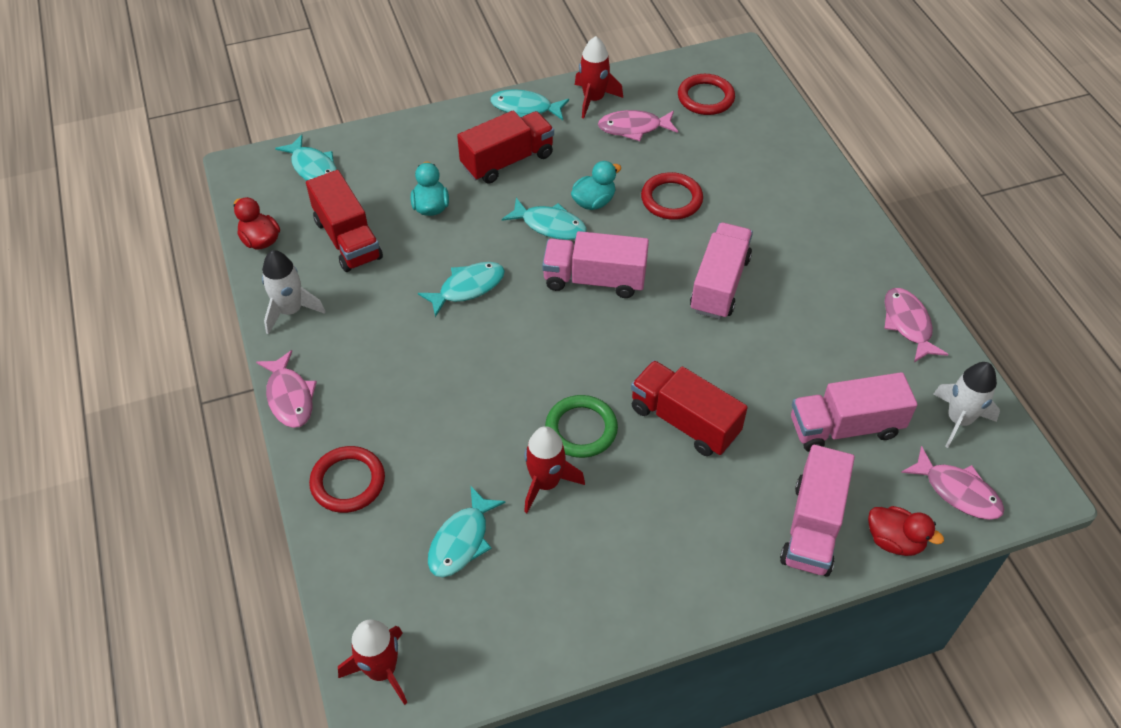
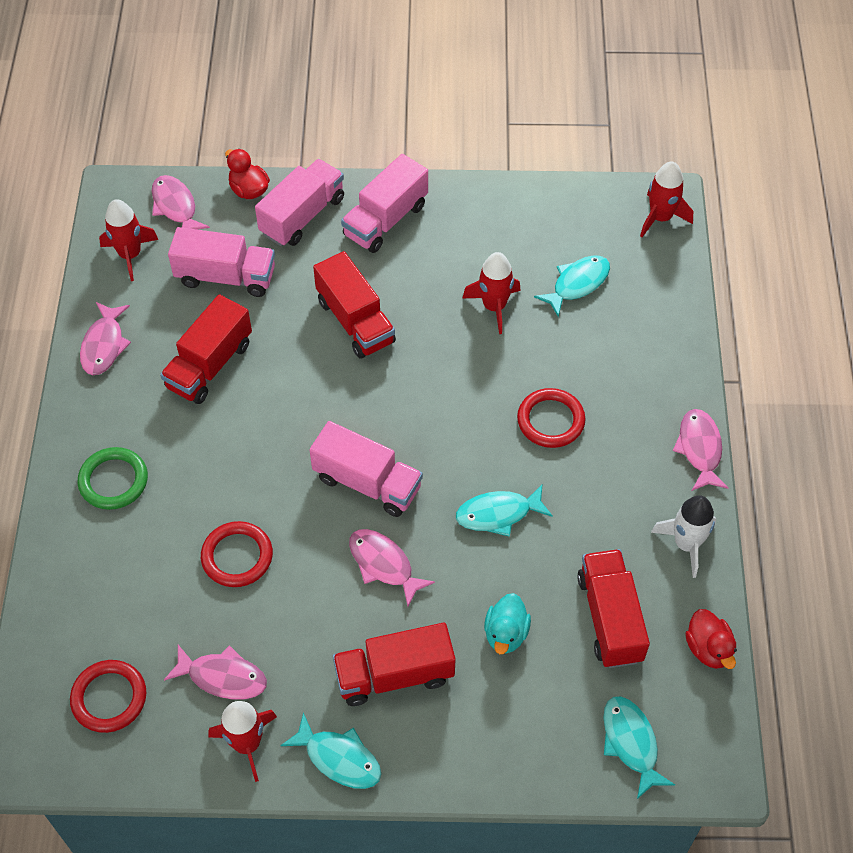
camera: 160 degrees left, 5 degrees up
red ring [309,446,385,513] -> red ring moved to [517,388,585,448]
turquoise fish [502,198,587,240] -> pink fish [349,529,435,607]
green ring [545,395,618,458] -> green ring moved to [77,447,148,510]
turquoise duck [571,161,621,210] -> none
pink truck [690,223,753,319] -> pink truck moved to [341,154,428,253]
white rocket [933,362,1000,448] -> red rocket [99,199,158,281]
none -> red truck [160,294,252,404]

